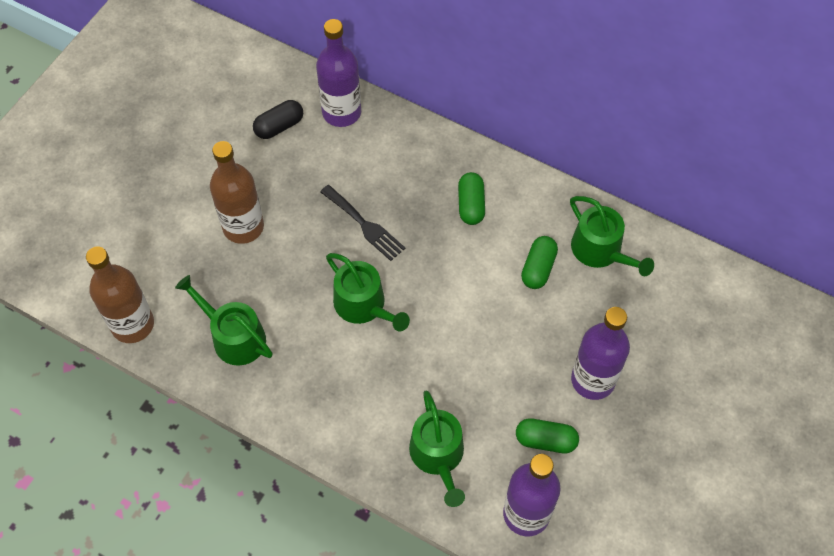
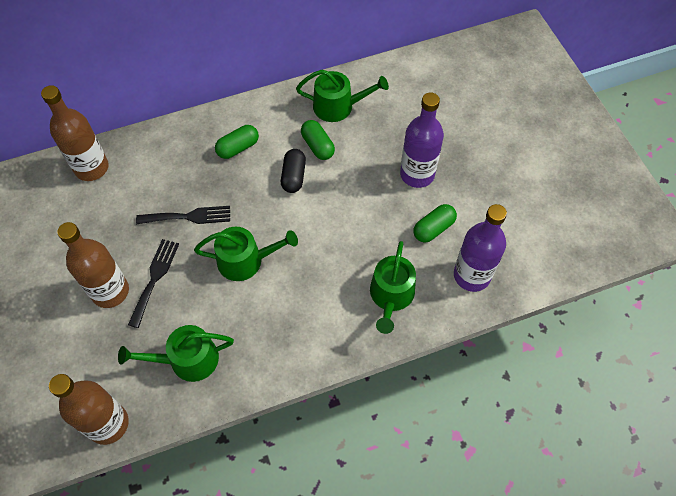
camera: 50 degrees left, 0 degrees up
black capsule [253,100,303,139] -> black capsule moved to [281,149,306,193]
purple bottle [316,19,361,127] -> brown bottle [41,85,109,181]
green watering can [409,390,465,507] -> green watering can turned 75 degrees clockwise [370,241,416,334]
green capsule [458,172,485,225] -> green capsule turned 75 degrees counterclockwise [215,125,259,159]
none -> black fork [128,239,179,328]

